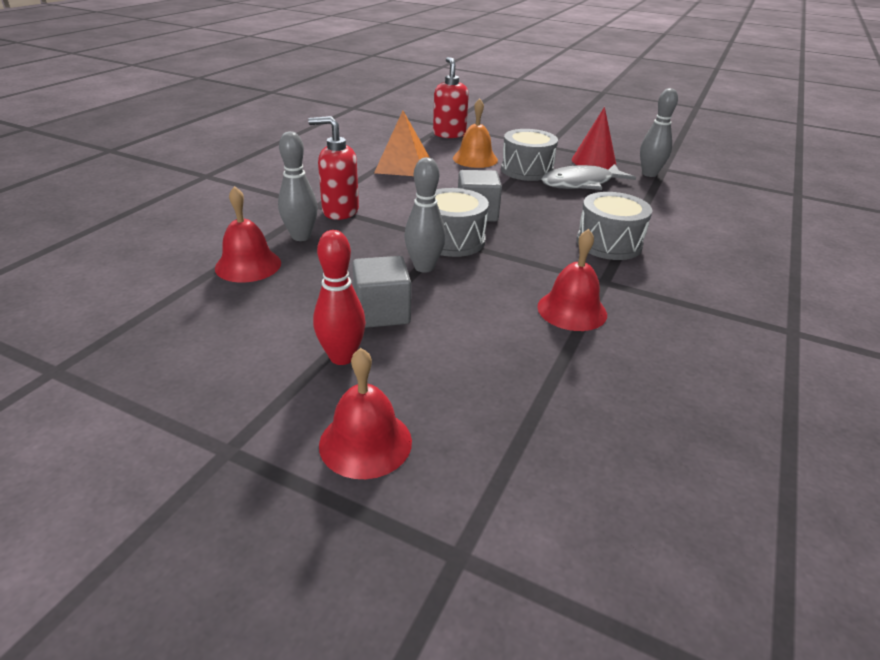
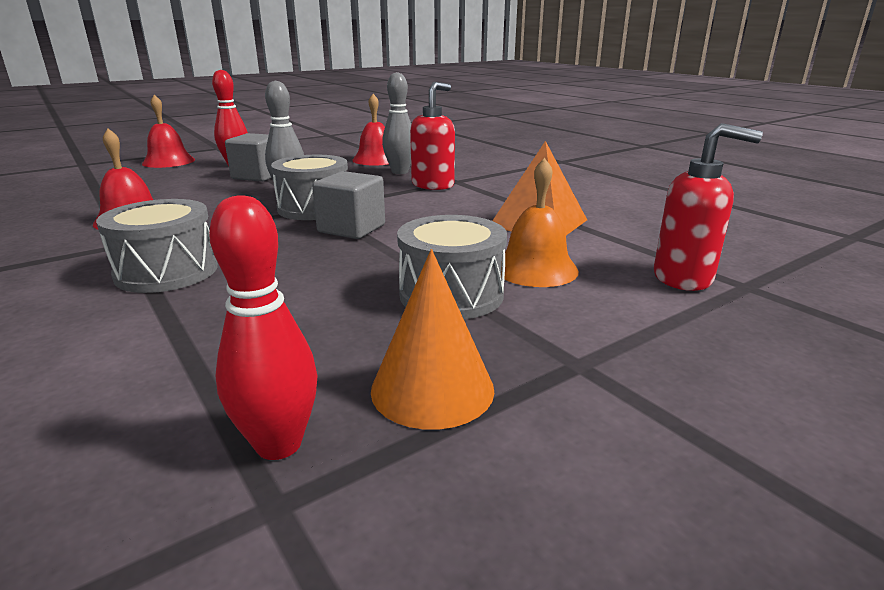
camera: 120 degrees right, 10 degrees down
grey fish [541,164,636,190] -> none
red cone [572,107,616,170] -> orange cone [371,249,494,430]
grey bowling pin [640,88,678,177] -> red bowling pin [209,195,318,460]

